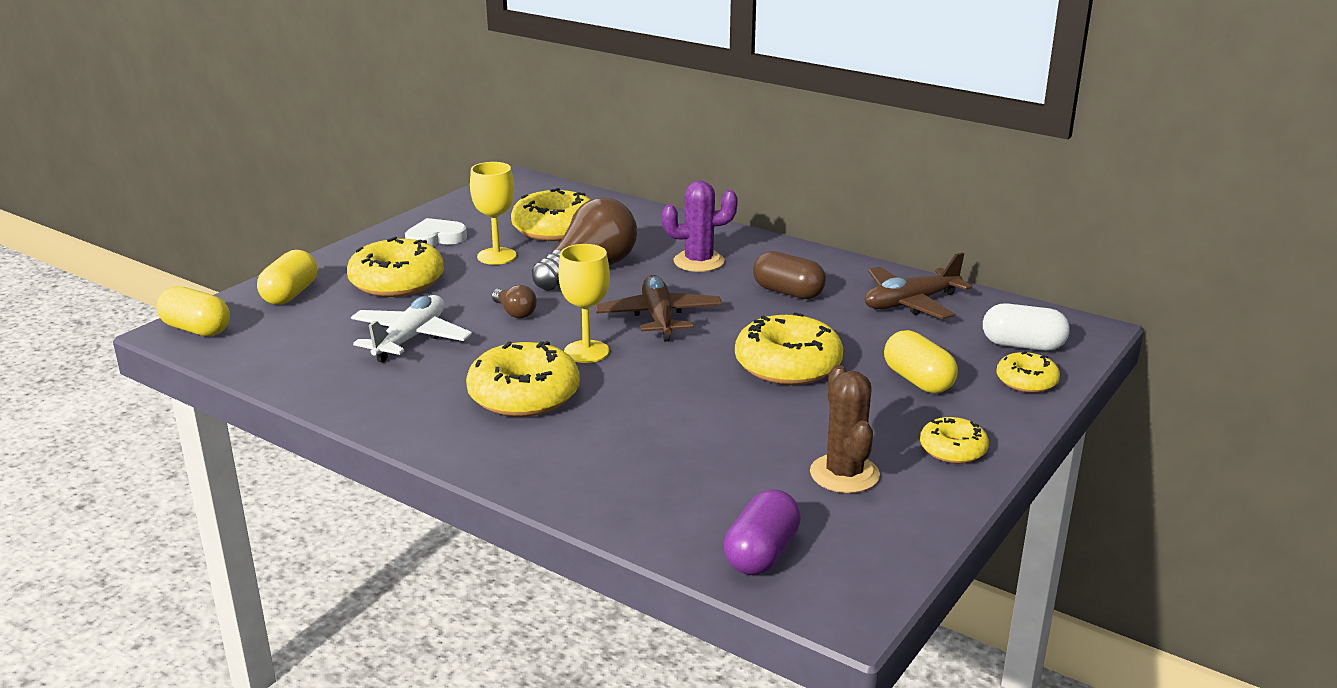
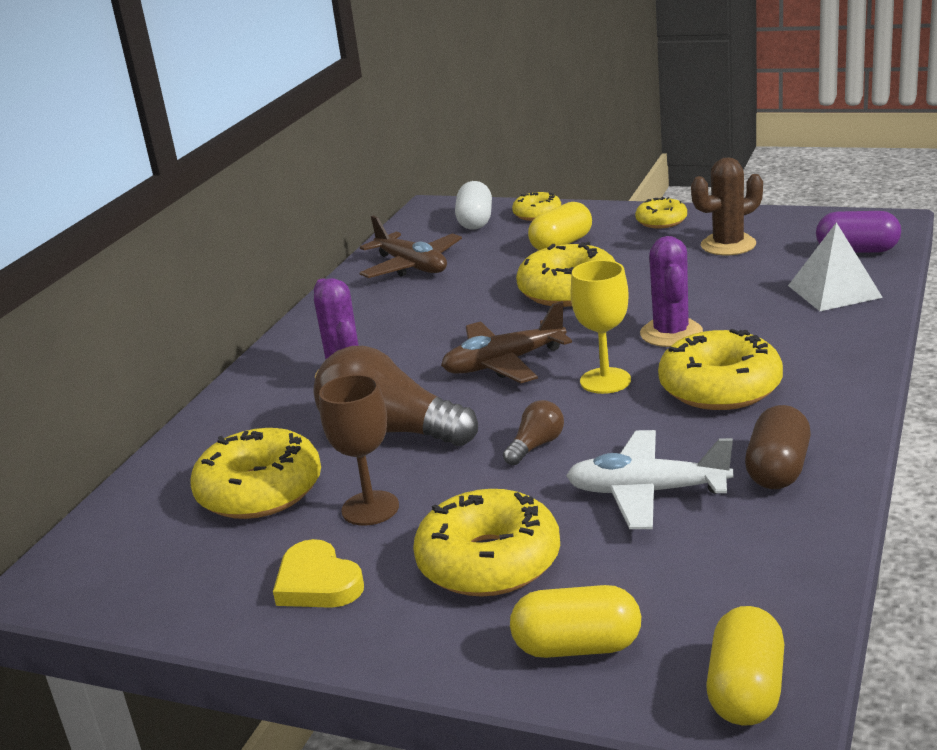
camera: 100 degrees left, 0 degrees up
white heart [405,218,467,247] -> yellow heart [273,539,364,608]
yellow goblet [470,162,517,265] -> brown goblet [319,374,399,526]
brown capsule [753,251,826,299] -> brown capsule moved to [745,405,811,489]
none -> purple cactus [640,236,703,347]
none -> white pyramid [788,222,883,311]

